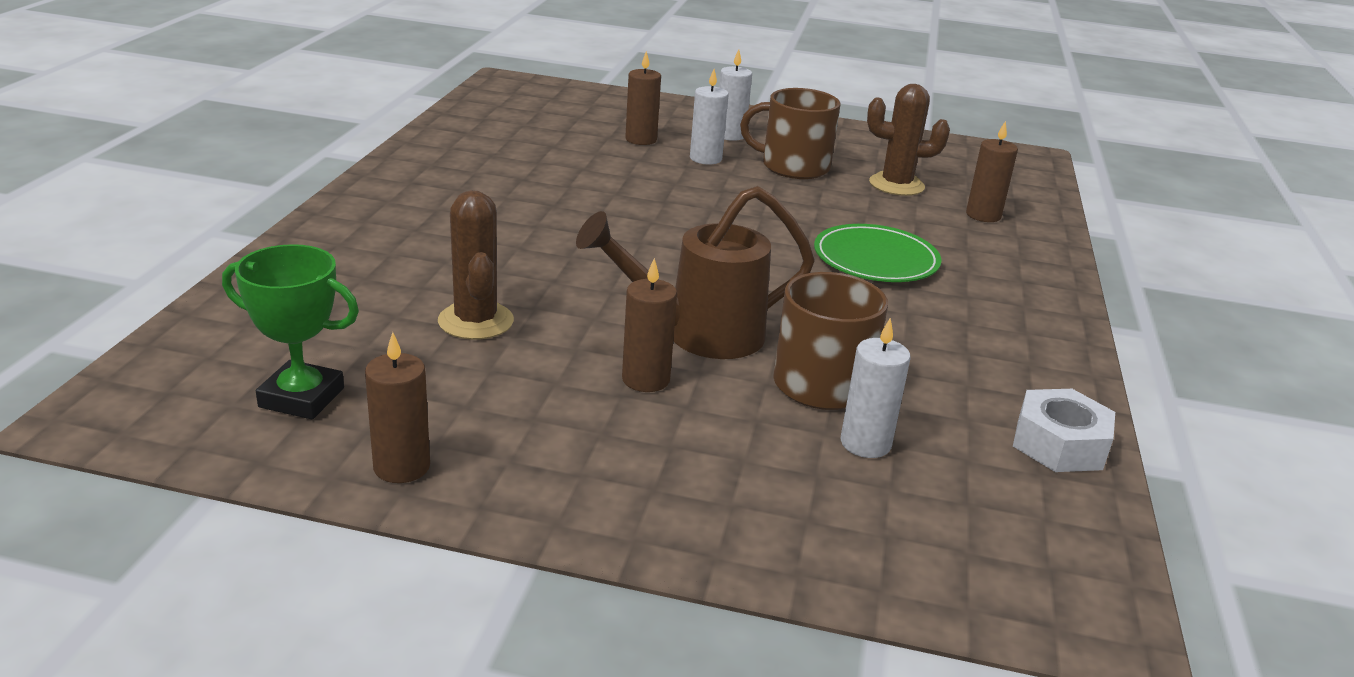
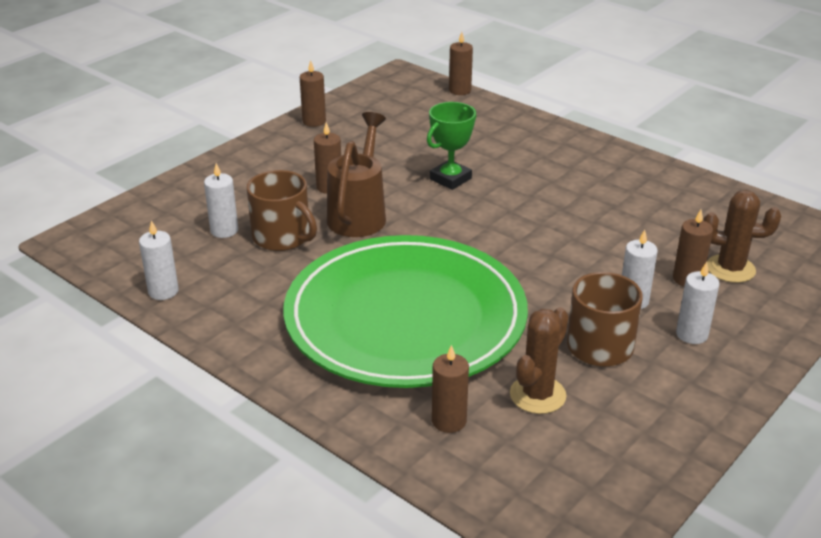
camera: 120 degrees right, 5 degrees up
green trophy [222,244,359,419] -> green trophy moved to [427,102,476,190]
brown cactus [438,190,514,340] -> brown cactus moved to [703,190,781,283]
green plate [814,224,941,282] -> green plate [283,235,528,388], size x2.38
white nut [1013,389,1115,472] -> white candle [139,220,179,300]
none -> brown candle [449,32,473,95]

